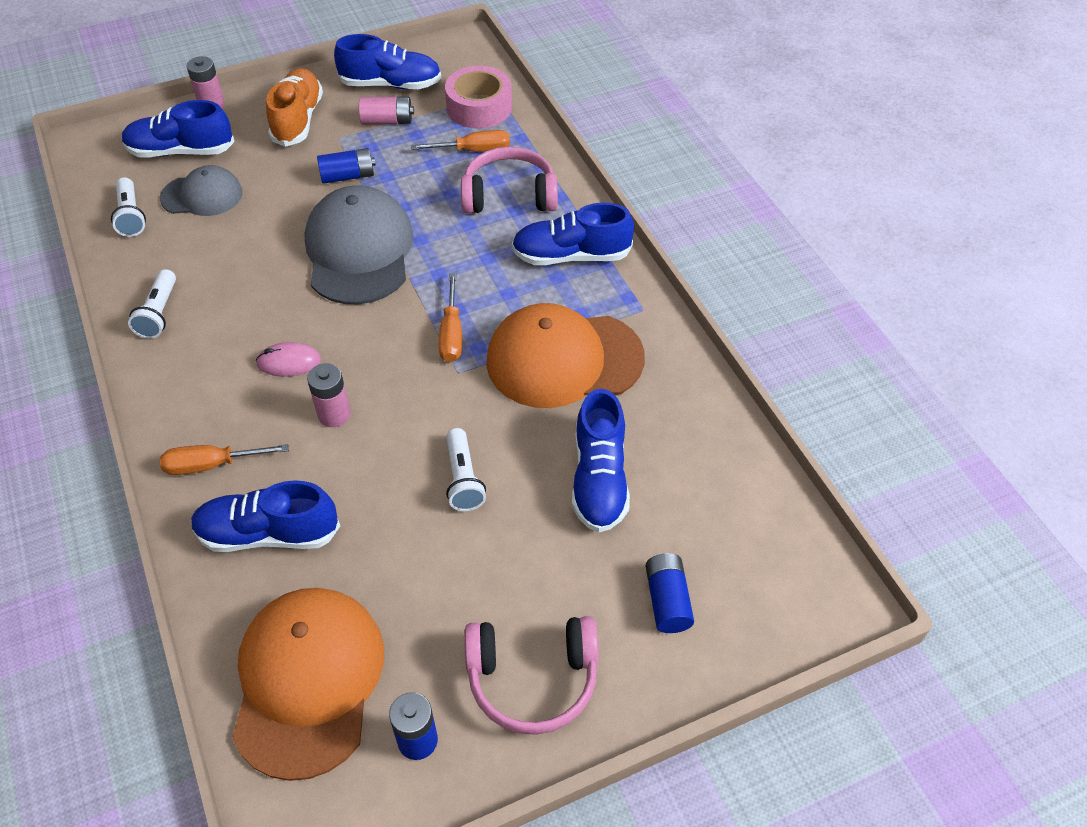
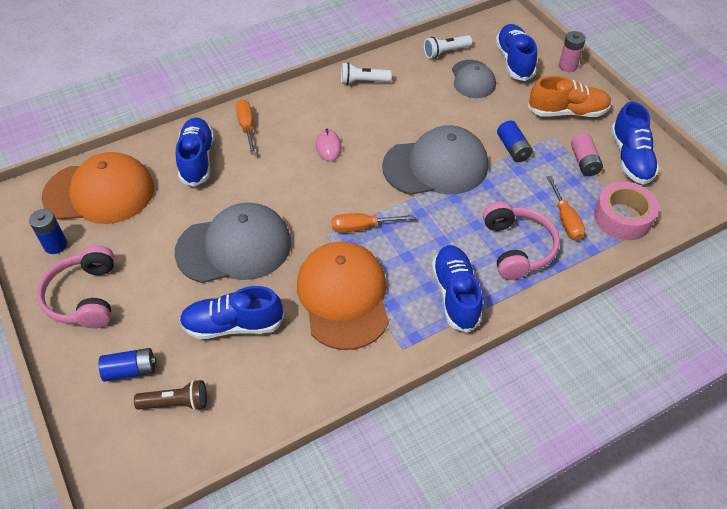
camera: 85 degrees right, 0 degrees up
pink battery [307,363,351,427] -> none
white flashlight [446,428,486,511] -> grey cap [175,202,291,283]
none -> brown flashlight [134,380,207,411]

